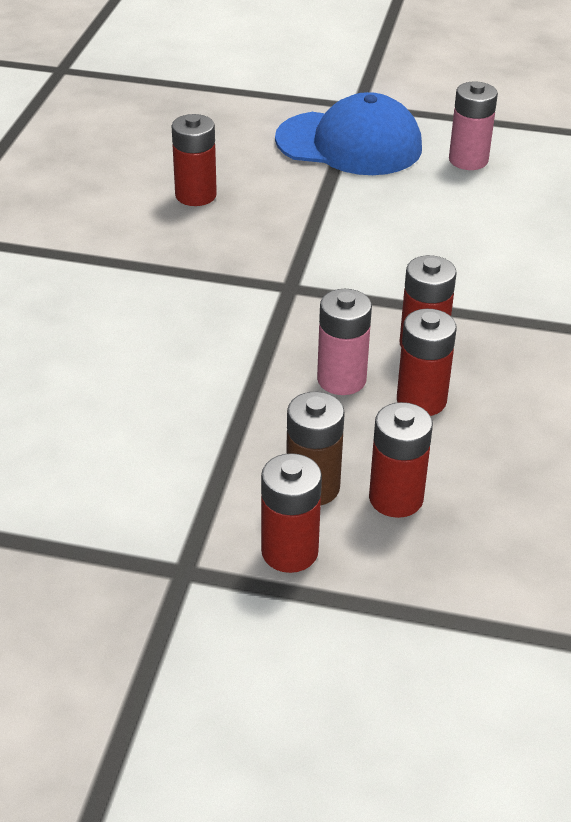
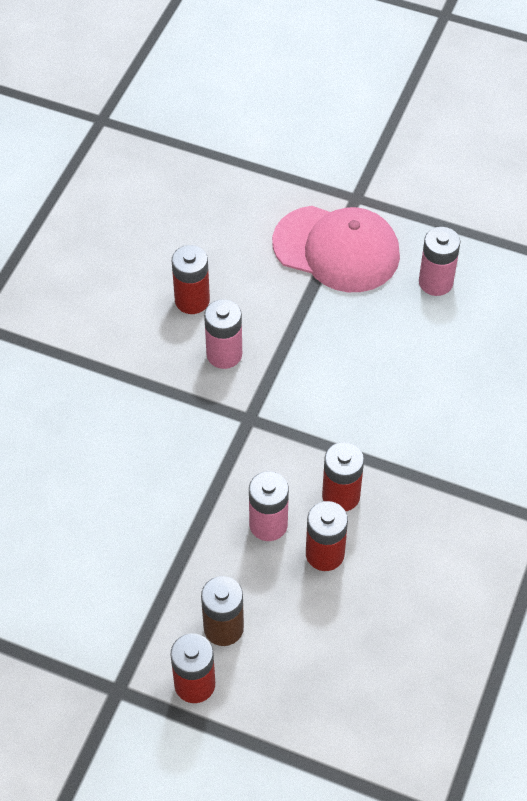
camera: 10 degrees right, 15 degrees up
blue cap [275,92,422,175] -> pink cap [272,206,400,292]
red battery [369,402,433,518] -> none
none -> pink battery [204,299,242,369]

